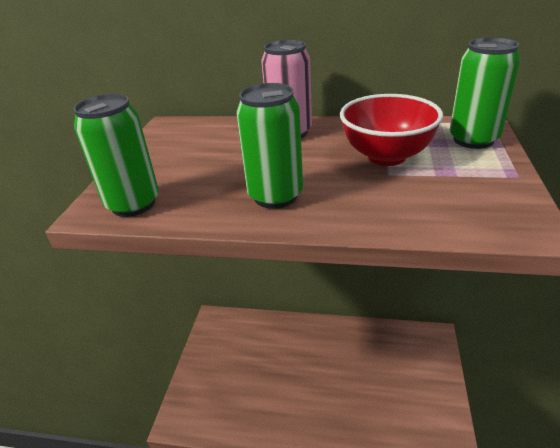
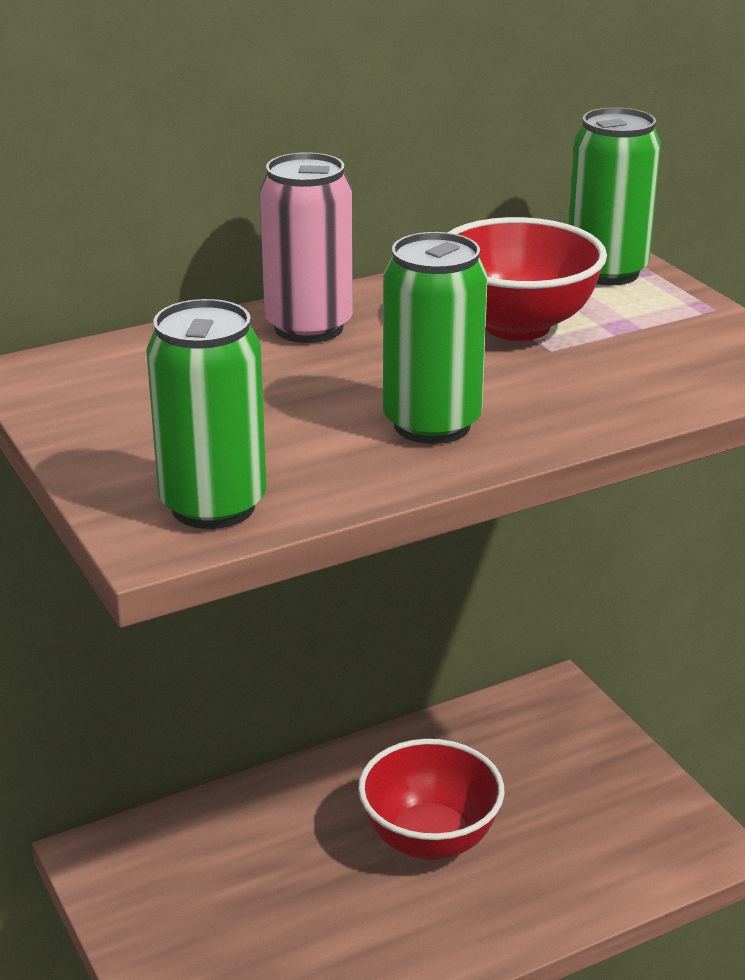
camera: 40 degrees left, 5 degrees down
none -> red bowl [358,739,504,860]

